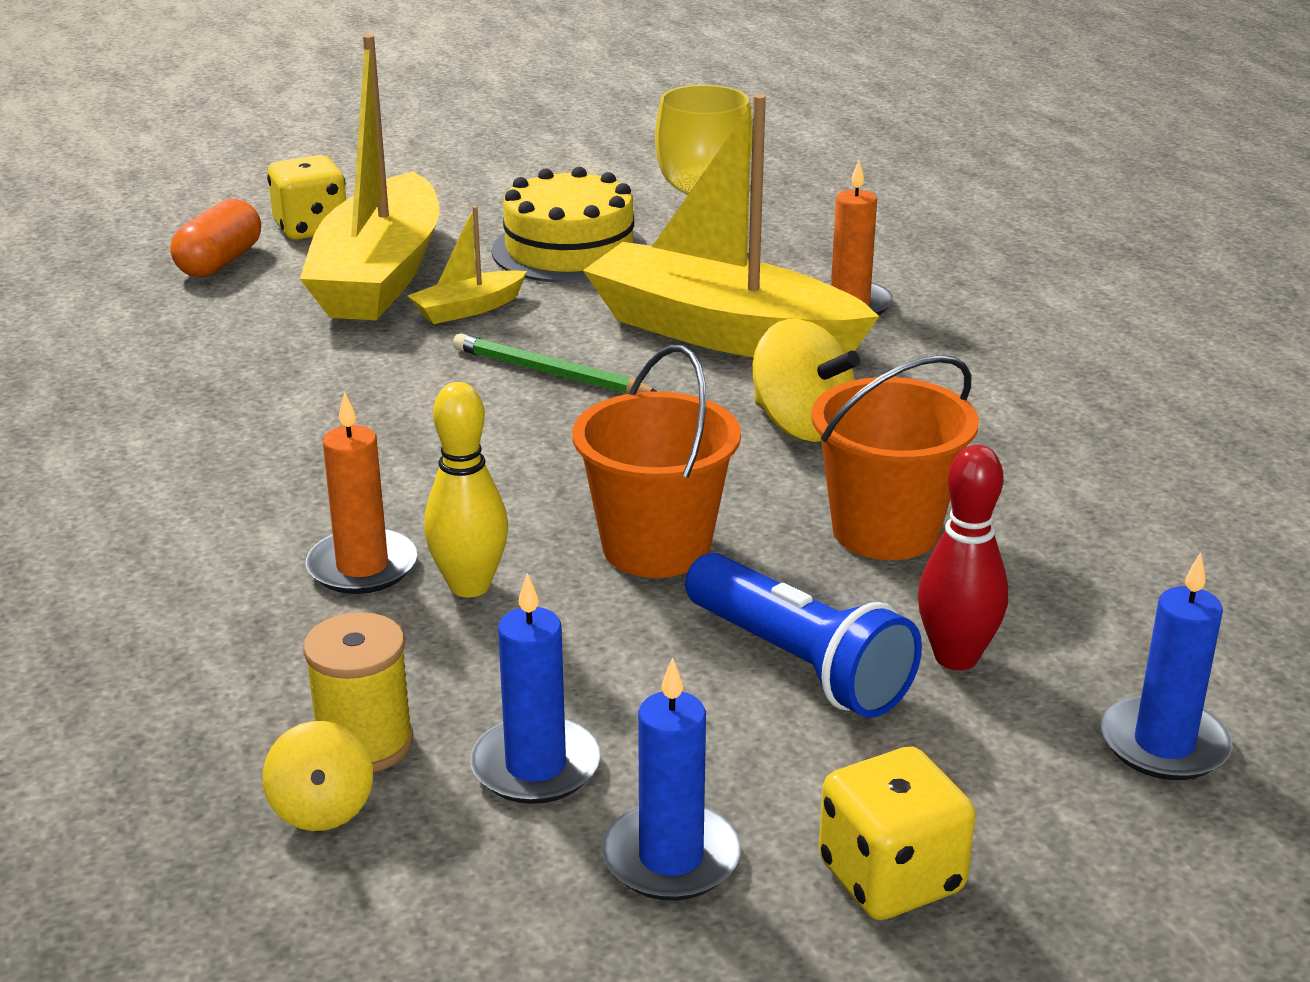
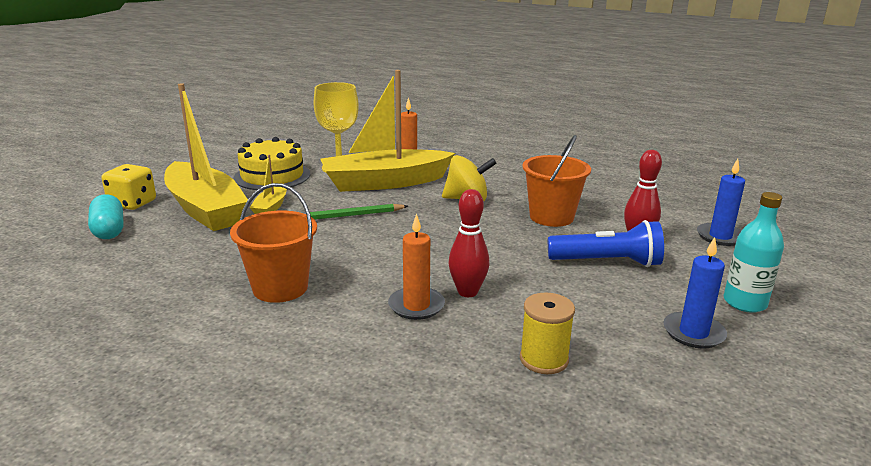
camera: 45 degrees left, 5 degrees down
orange capsule [170,199,261,277] -> turquoise capsule [88,194,124,239]
yellow spinning top [263,721,373,831] -> none
yellow bowling pin [424,382,508,598] -> red bowling pin [449,189,490,297]
blue candle [470,573,601,804] -> none
orange bucket [573,345,741,578] -> orange bucket moved to [230,183,317,303]
yellow dice [819,747,976,920] -> turquoise bottle [724,192,784,313]

